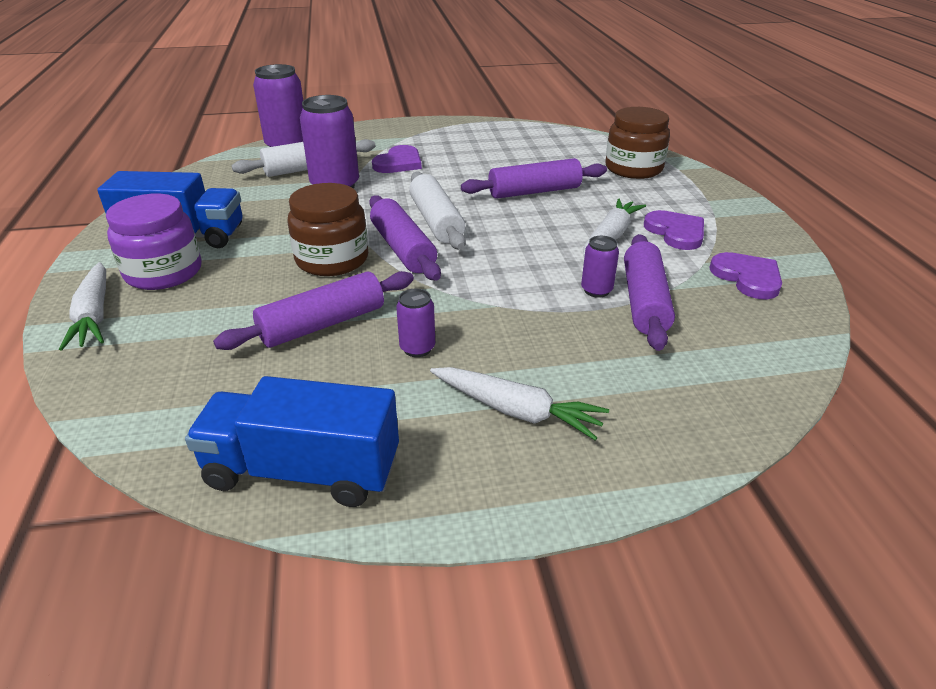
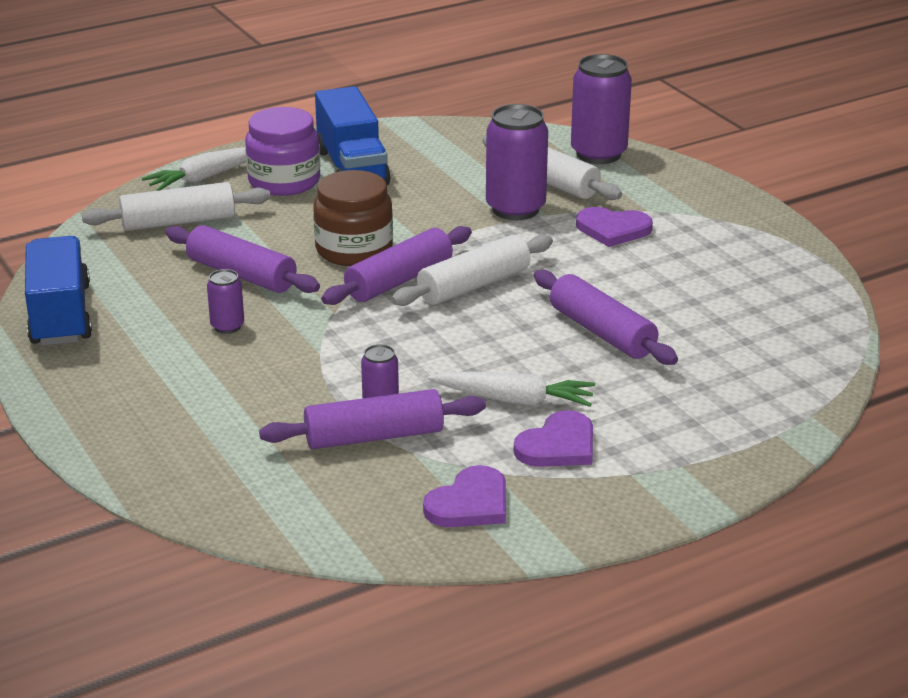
camera: 70 degrees right, 5 degrees down
white carrot [430,367,609,440] -> none
brown jar [606,107,670,179] -> none
none -> white rolling pin [82,182,270,231]

